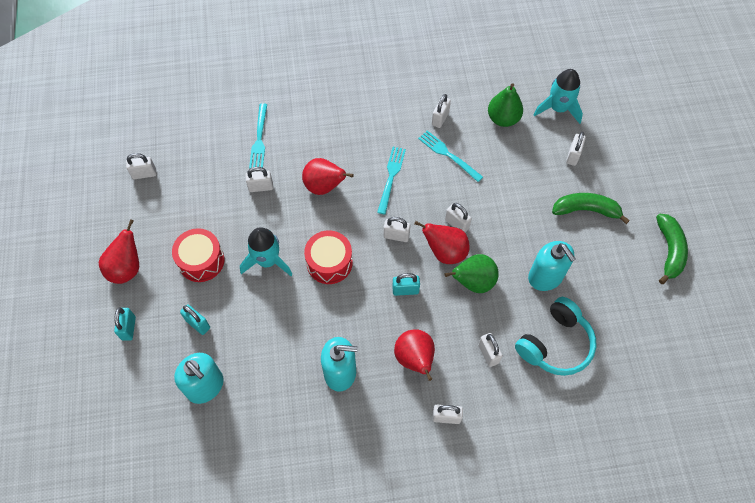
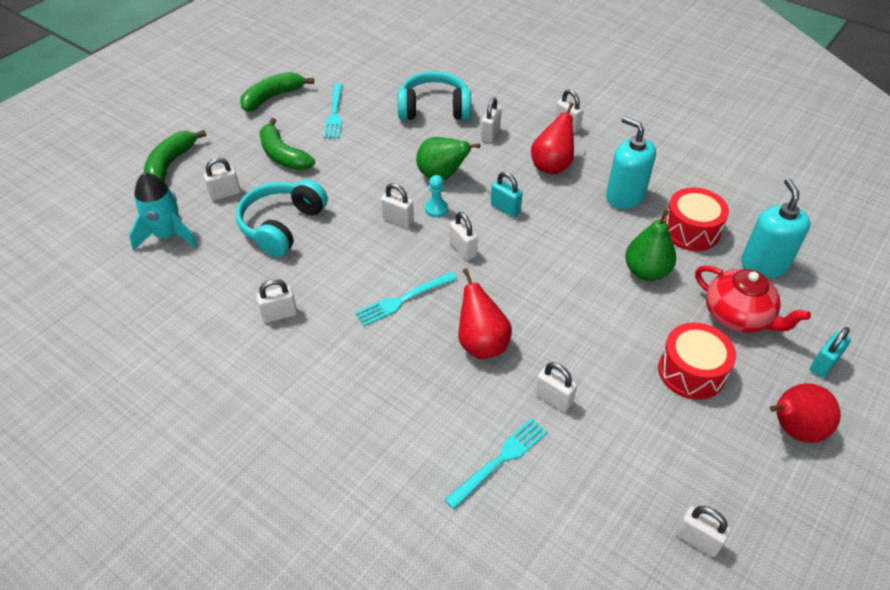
camera: 135 degrees left, 15 degrees down
turquoise padlock [180,305,210,335] -> red teapot [695,265,811,333]
turquoise rocket [240,227,293,276] -> none
red drum [304,230,353,284] -> red drum moved to [664,188,729,251]
red pear [414,221,470,264] -> turquoise pawn [425,175,448,217]
turquoise fork [418,130,483,182] -> turquoise fork moved to [324,83,343,138]
white padlock [445,203,472,232] -> white padlock turned 60 degrees counterclockwise [381,183,414,227]
green pear [488,83,523,127] -> green pear moved to [625,209,676,281]
turquoise soap dispenser [528,241,576,291] -> none
none -> green banana [144,130,206,182]
none -> turquoise headphones [236,179,328,257]

